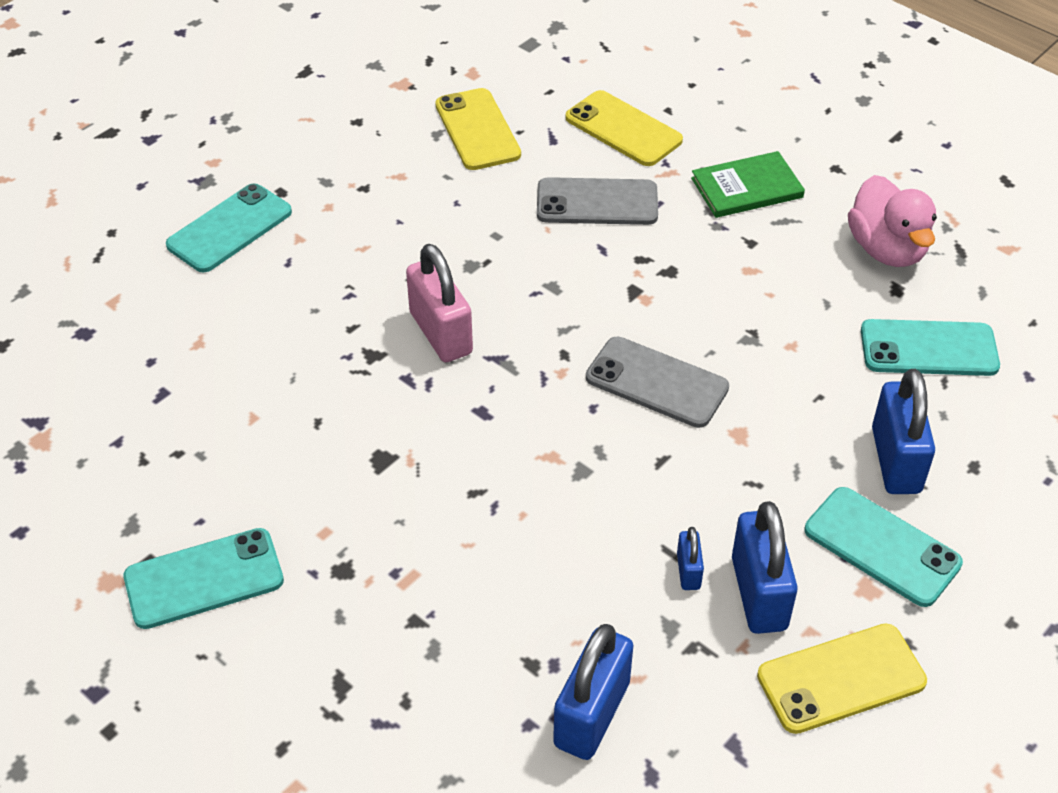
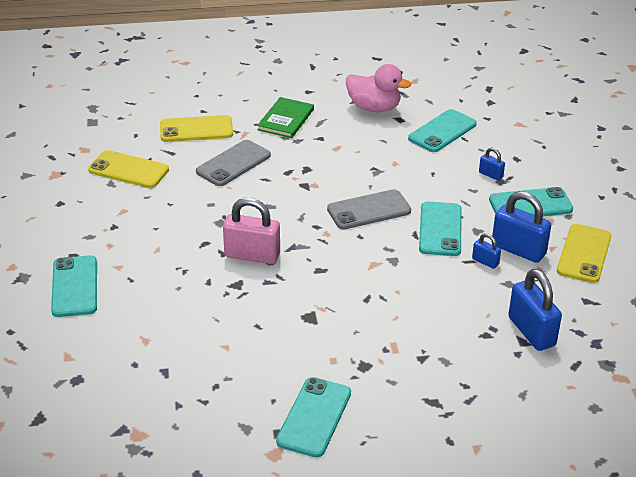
camera: 50 degrees left, 10 degrees down
blue padlock [872,369,935,494] -> blue padlock [479,147,505,181], size x0.50
none -> turquoise phone [419,202,462,256]

